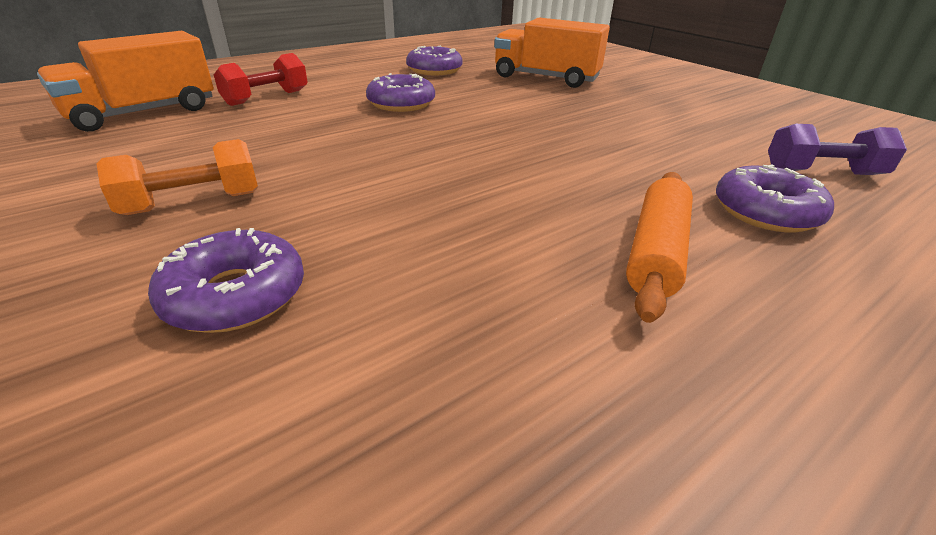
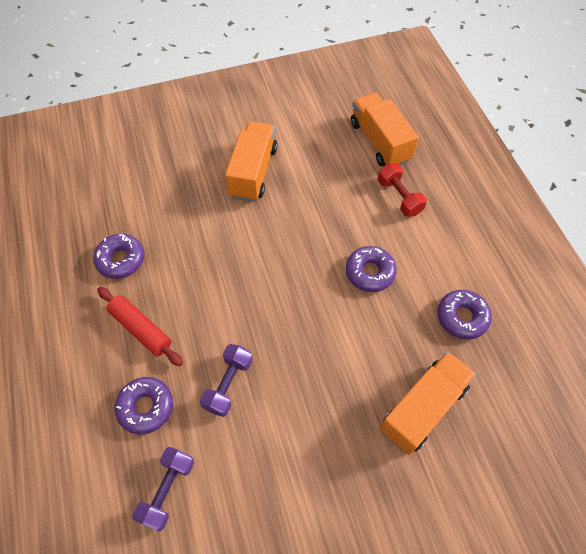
camera: 110 degrees right, 25 degrees up
orange dumbbell [96,139,258,215] -> orange truck [225,121,278,202]
purple donut [148,228,304,333] -> purple donut moved to [93,234,144,279]
orange rolling pin [626,172,693,323] -> red rolling pin [97,287,183,366]
none -> purple dumbbell [200,344,253,417]

